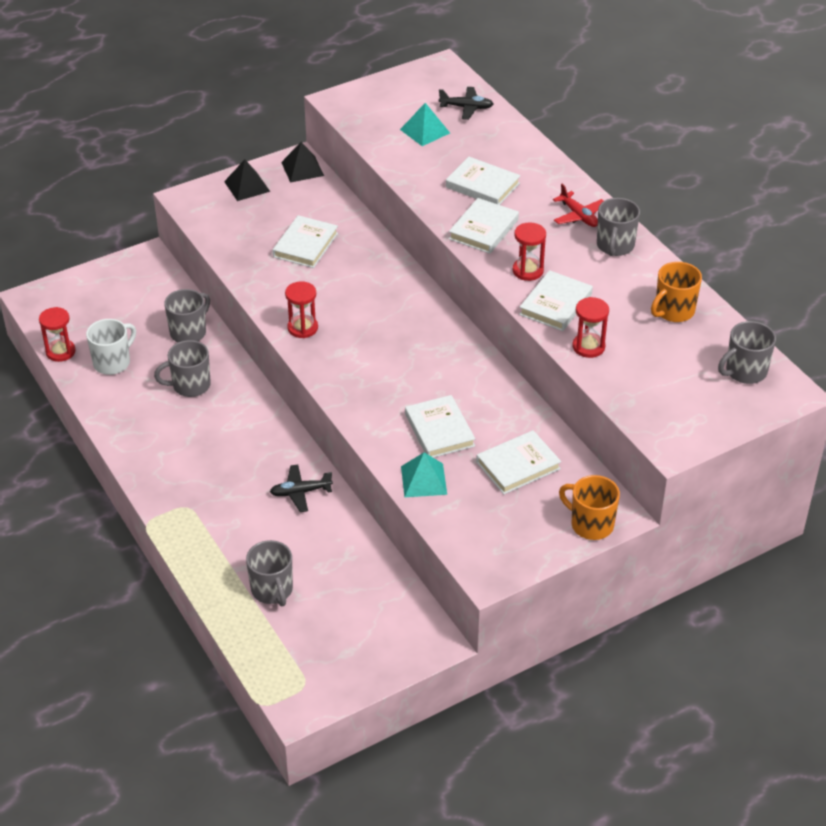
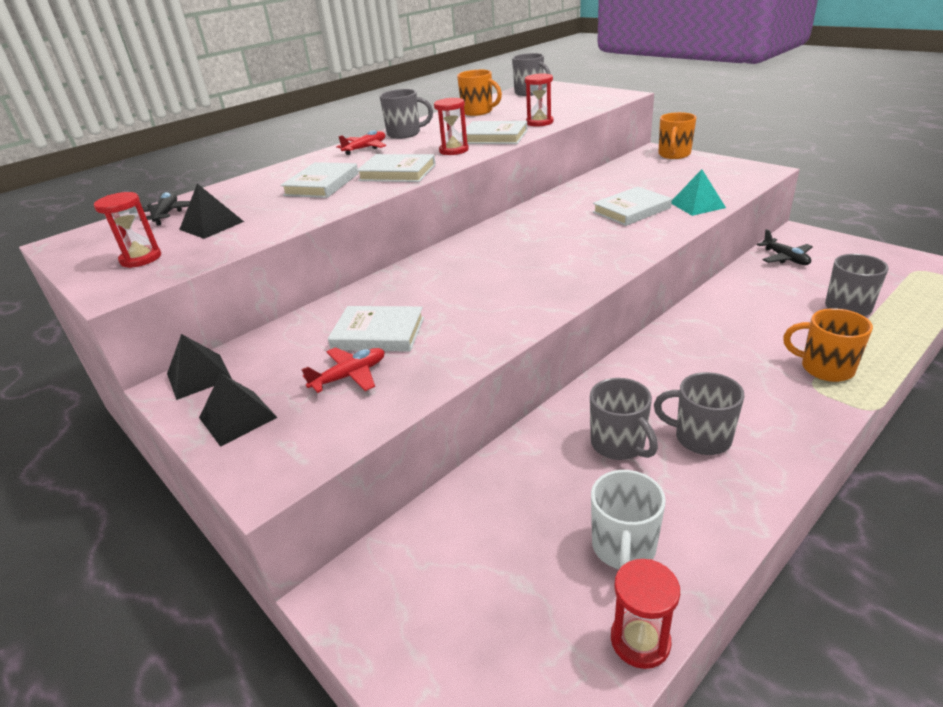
camera: 100 degrees left, 10 degrees down
white mug [86,319,136,375] -> white mug turned 105 degrees counterclockwise [591,470,666,569]
grey mug [164,289,210,343] -> grey mug moved to [654,372,745,455]
black plane [270,465,333,512] -> black plane moved to [757,229,813,265]
red hourglass [285,281,318,338] -> red hourglass moved to [94,192,161,268]
turquoise pyramid [400,103,450,146] -> black pyramid [179,184,244,239]
white book [476,430,561,494] -> none
none -> red plane [301,347,385,393]
none -> orange mug [783,308,873,382]

